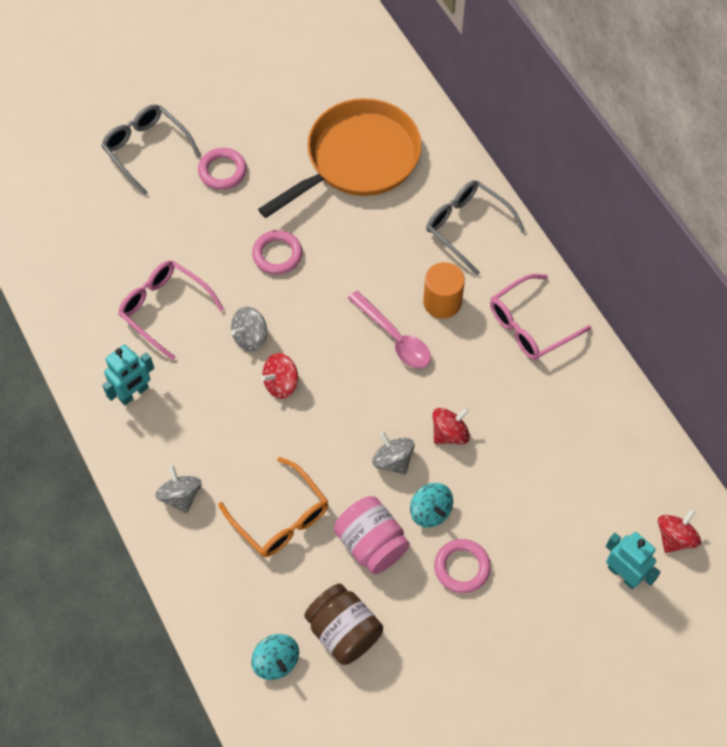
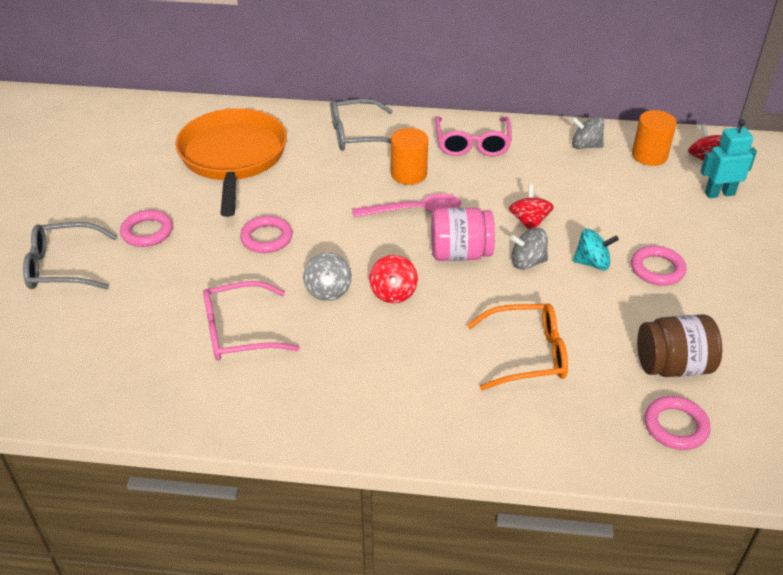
camera: 55 degrees left, 20 degrees down
turquoise robot [102,344,154,405] -> none
grey spinning top [156,465,202,513] -> grey spinning top moved to [572,116,604,149]
turquoise spinning top [251,634,299,680] -> pink ring [645,396,711,450]
pink jar [334,496,410,574] -> pink jar moved to [431,207,495,261]
none -> orange cylinder [632,110,677,166]

